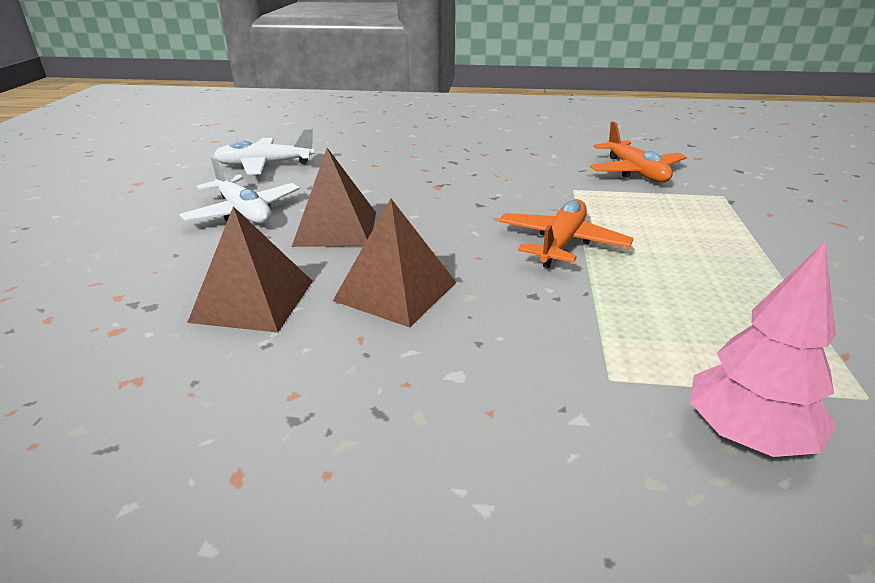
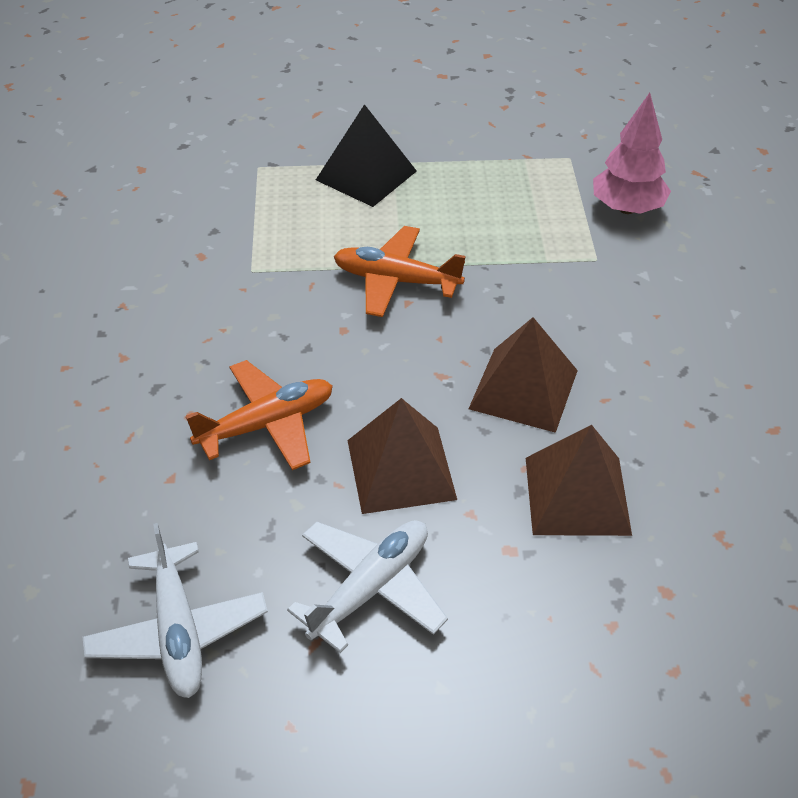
camera: 100 degrees left, 15 degrees up
orange plane [590,121,687,182] -> orange plane moved to [186,360,333,470]
none -> black pyramid [316,104,417,207]

